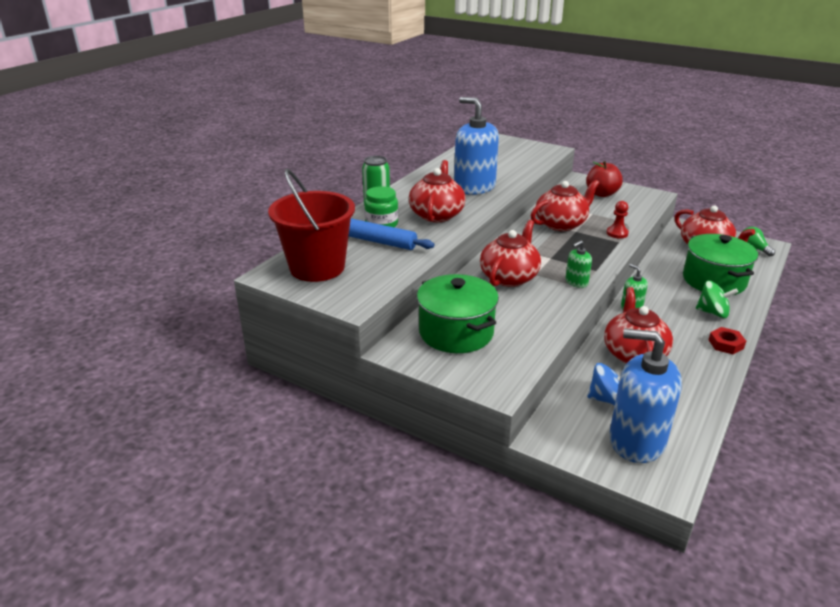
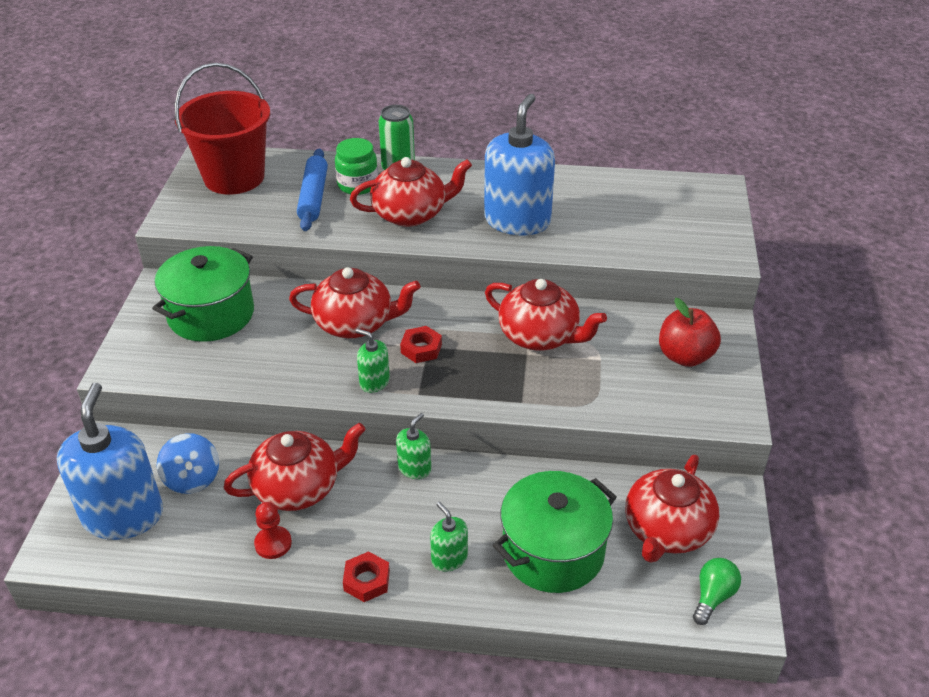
camera: 65 degrees right, 10 degrees up
red pawn [606,201,629,238] -> red pawn moved to [254,502,292,559]
green spinning top [696,281,738,318] -> green soap dispenser [430,502,468,572]
none -> red nut [400,326,442,363]

